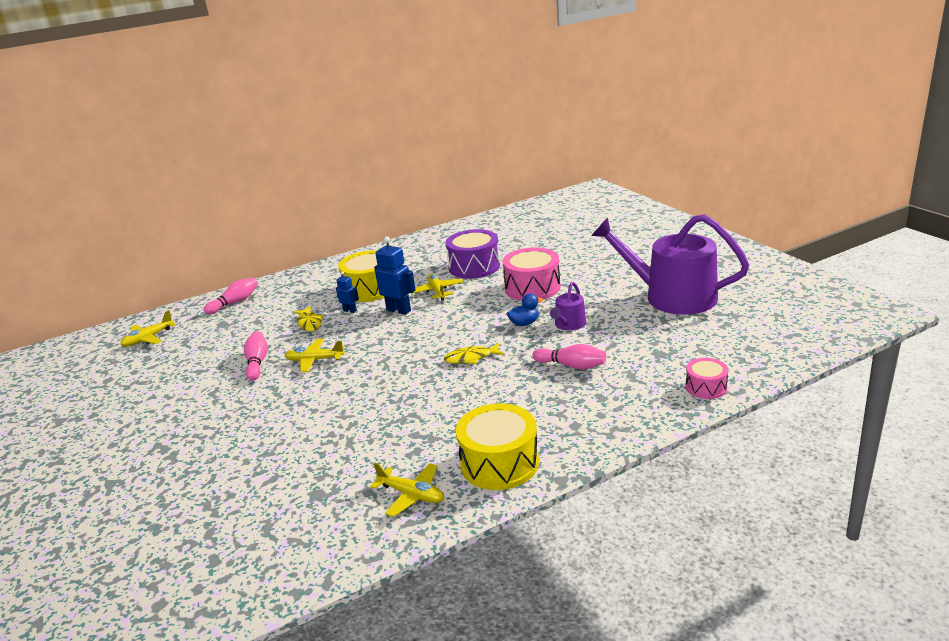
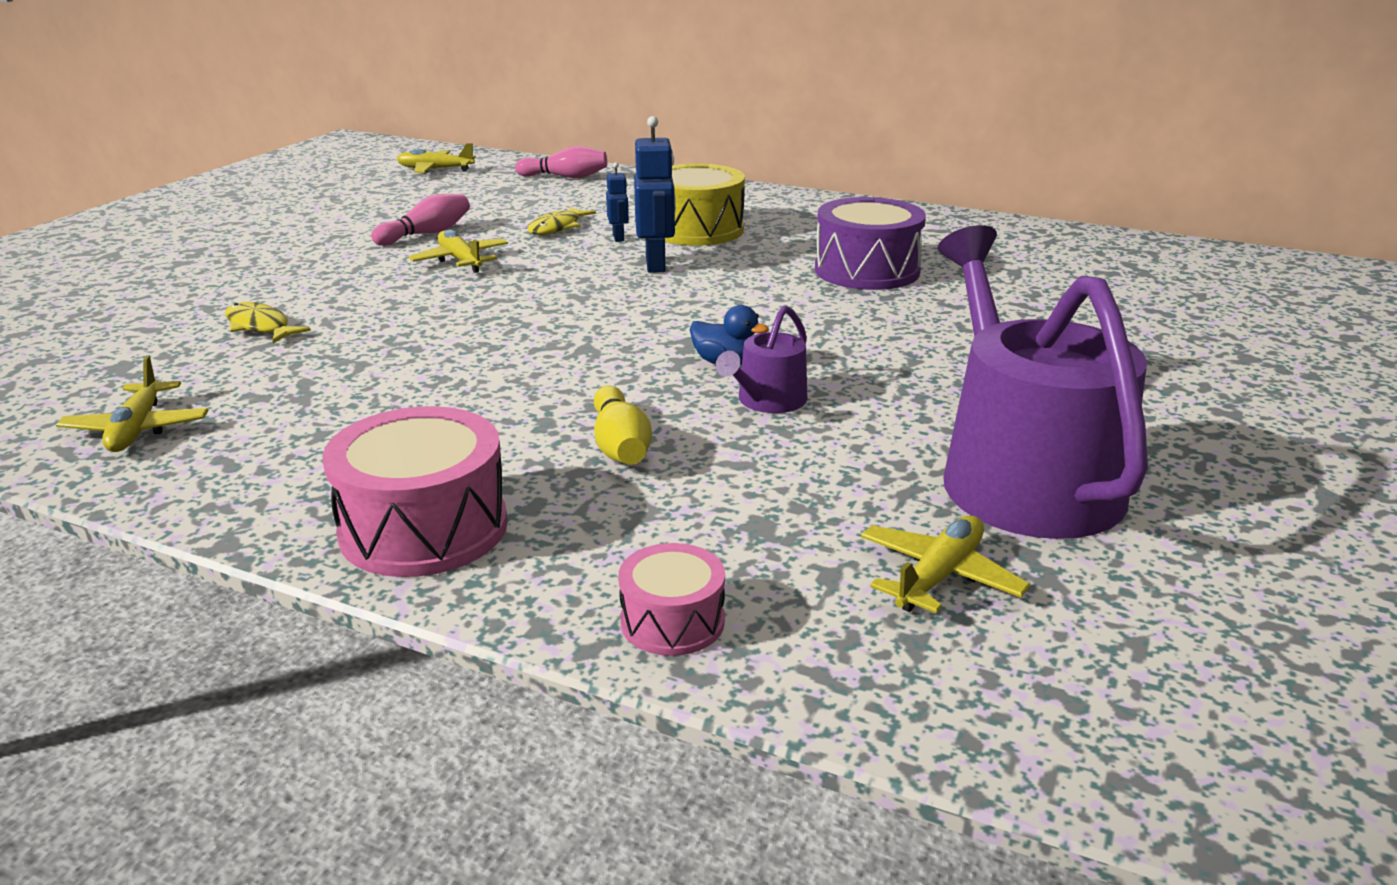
camera: 50 degrees right, 0 degrees up
yellow plane [411,273,463,301] -> yellow plane moved to [861,515,1030,613]
yellow fish [444,343,504,364] -> yellow fish moved to [225,302,311,343]
yellow drum [456,403,539,490] -> none
pink drum [502,248,561,301] -> pink drum moved to [323,406,508,577]
pink bowling pin [533,344,606,370] -> yellow bowling pin [594,385,652,465]
purple watering can [550,282,586,330] -> purple watering can turned 45 degrees counterclockwise [716,306,807,413]

